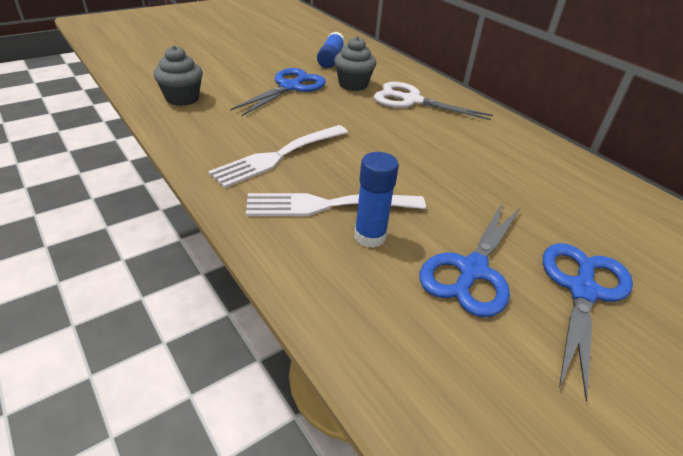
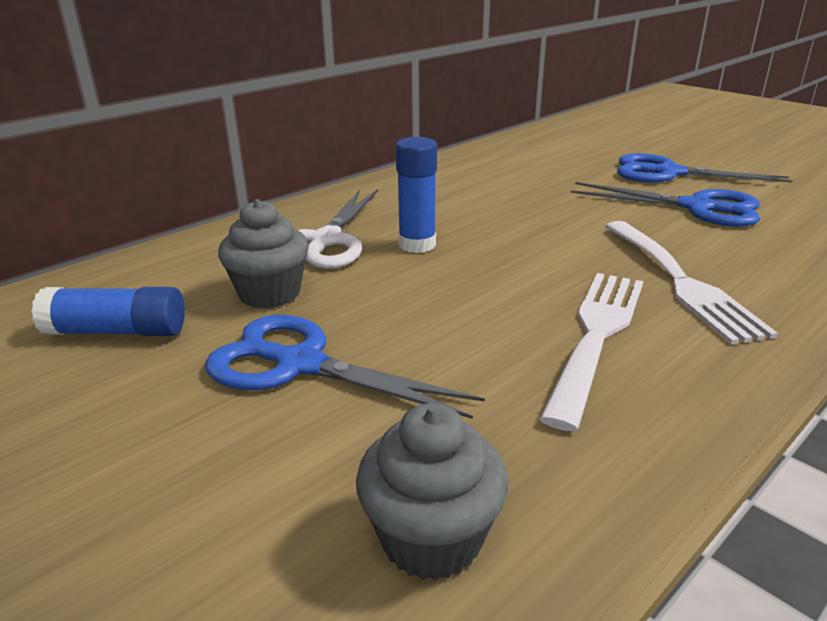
camera: 95 degrees left, 10 degrees down
white fork [208,125,348,188] -> white fork turned 105 degrees counterclockwise [539,273,643,431]
blue glue stick [354,152,399,248] -> blue glue stick moved to [396,137,437,253]

